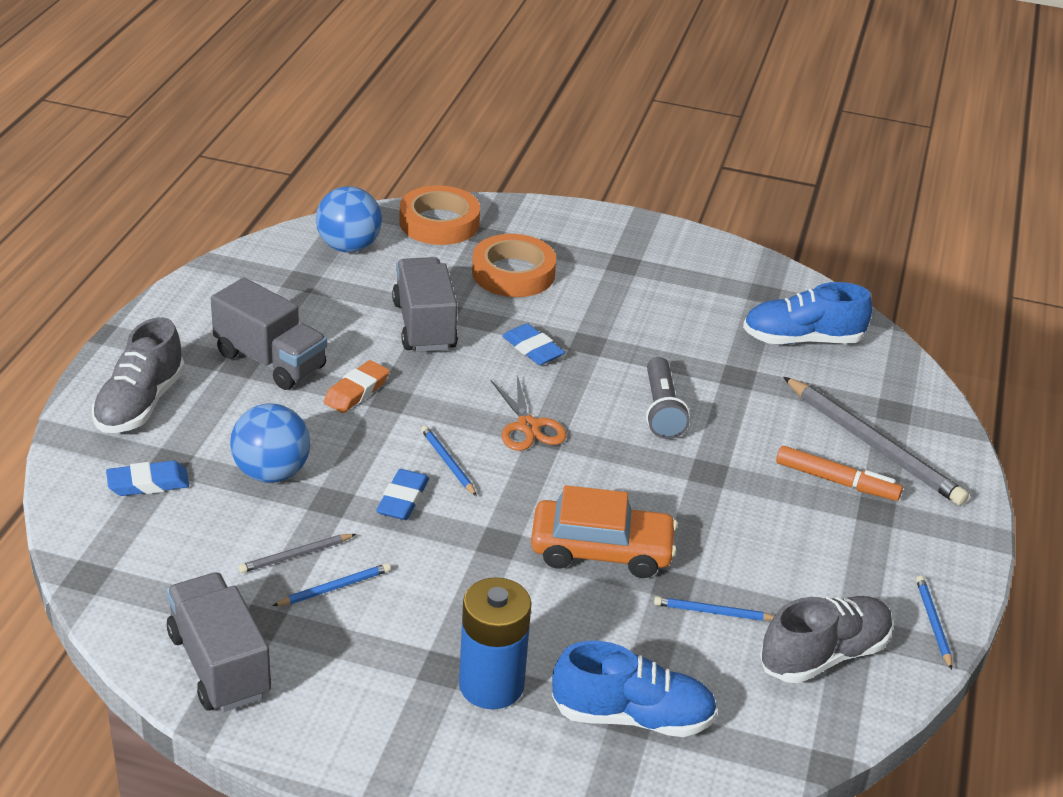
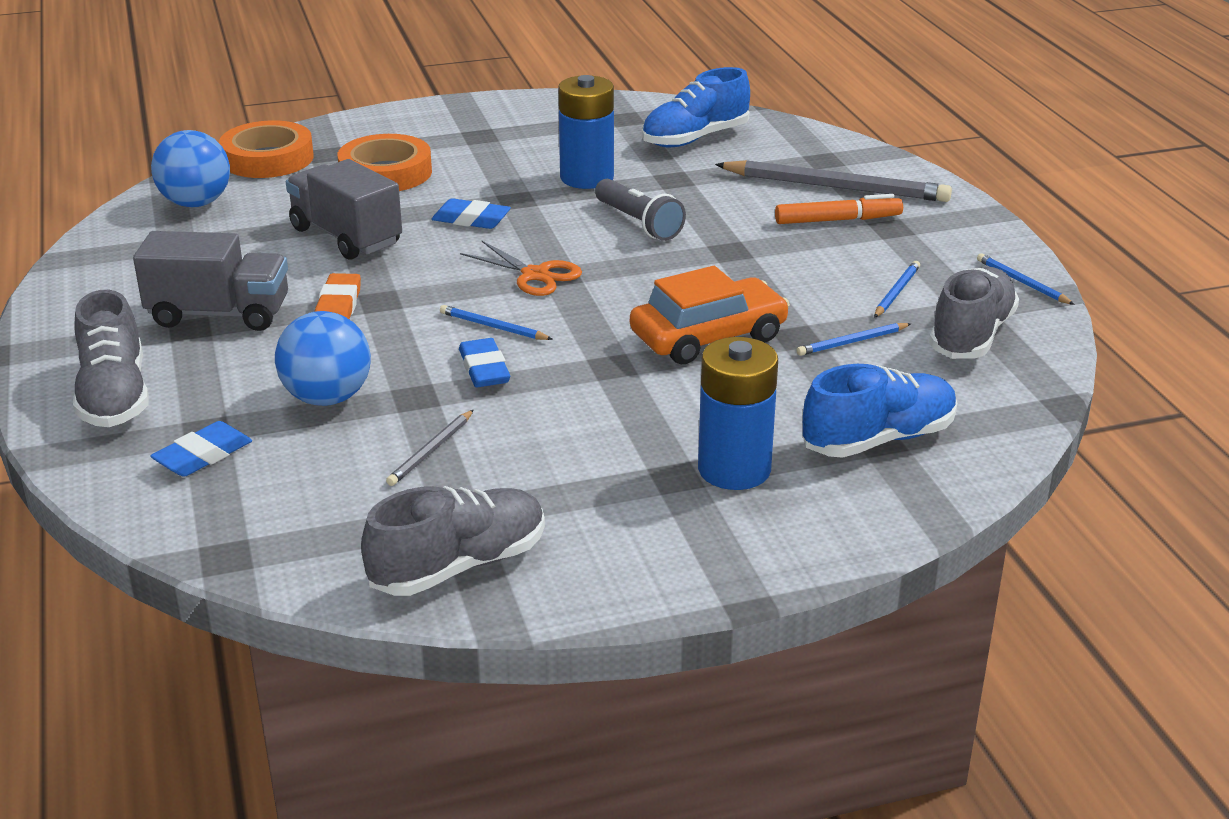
camera: 30 degrees left, 5 degrees down
grey truck [167,572,271,712] -> grey shoe [361,486,545,596]
blue pencil [273,563,391,606] -> blue pencil moved to [874,261,920,318]
none -> blue battery [558,75,614,189]

